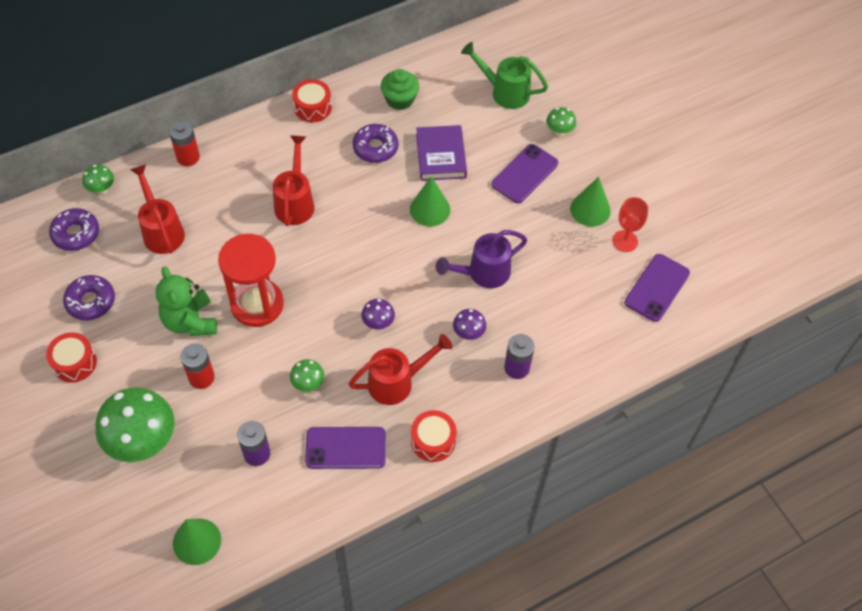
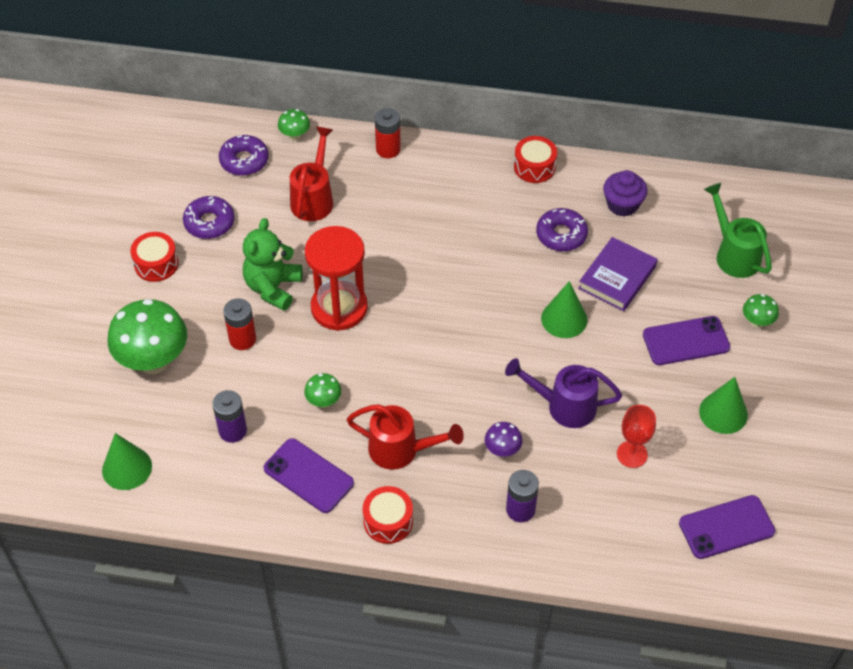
camera: 40 degrees right, 5 degrees down
red watering can [273,135,314,226] -> none
purple mushroom [361,299,395,329] -> none
green cupcake [381,69,419,110] -> purple cupcake [603,170,648,217]
red goblet [612,197,648,252] -> red goblet moved to [617,405,656,468]

